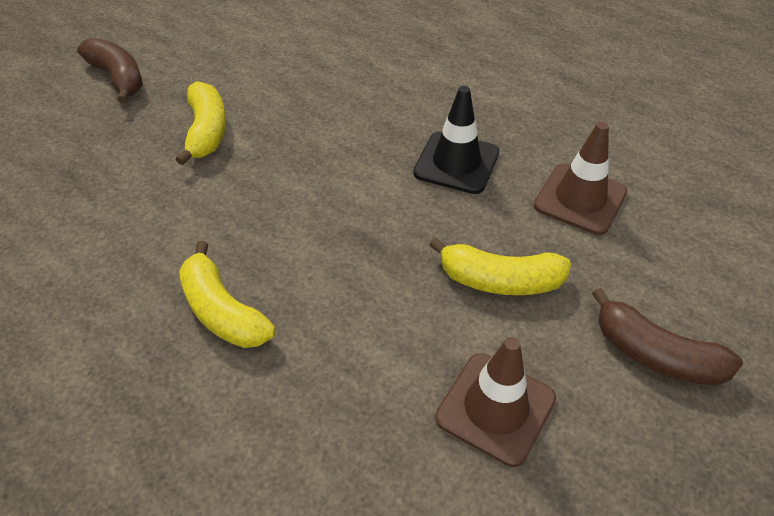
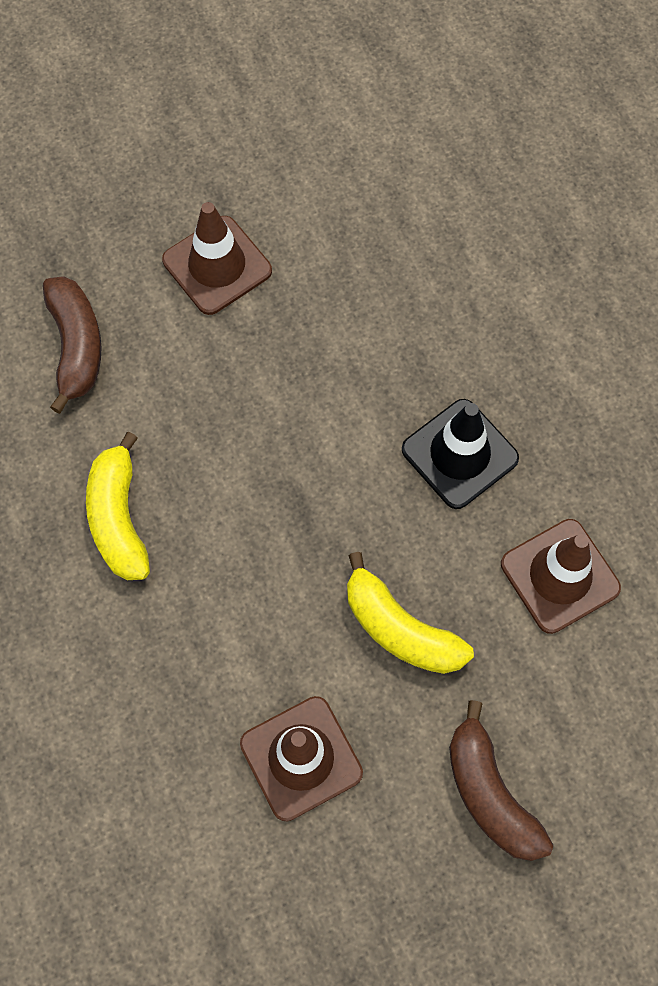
camera: 30 degrees right, 20 degrees up
brown banana [77,38,143,103] -> brown banana moved to [43,276,102,414]
yellow banana [176,81,226,166] -> brown traffic cone [162,202,272,315]

